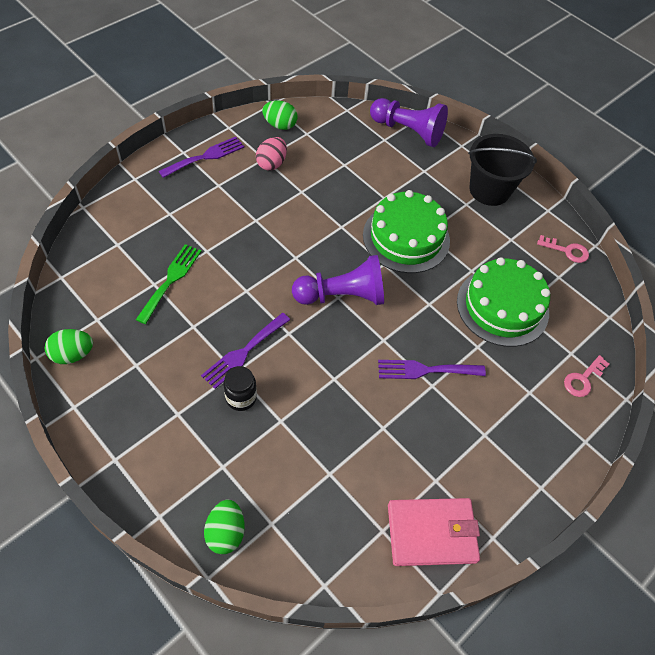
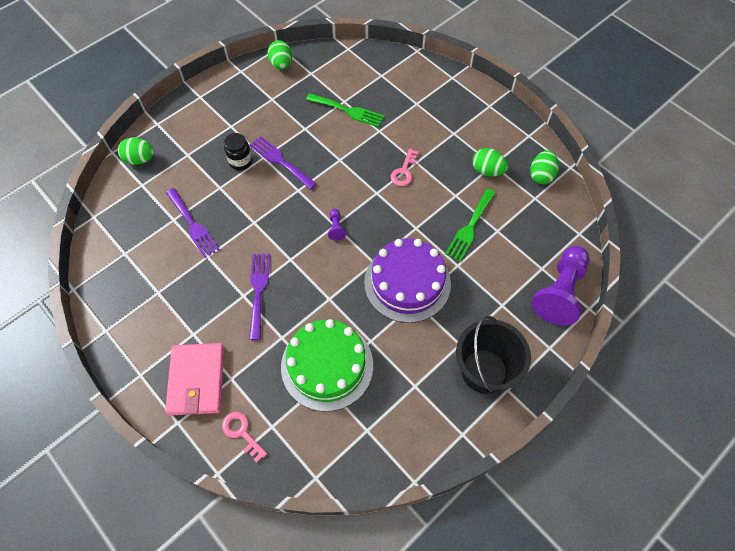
camera: 95 degrees right, 5 degrees up
purple fork [159,137,244,178] -> purple fork moved to [166,188,220,258]
pink egg [256,137,287,171] -> green egg [472,148,508,176]
purple pawn [292,255,384,305] -> purple pawn [328,209,346,241], size x0.42
green cake [363,190,450,273] -> purple cake [364,238,451,323]
pink wallet [388,498,480,566] -> pink wallet moved to [165,343,224,416]
pink key [537,235,589,263] -> pink key moved to [391,149,419,186]
none -> green fork [445,189,495,262]

